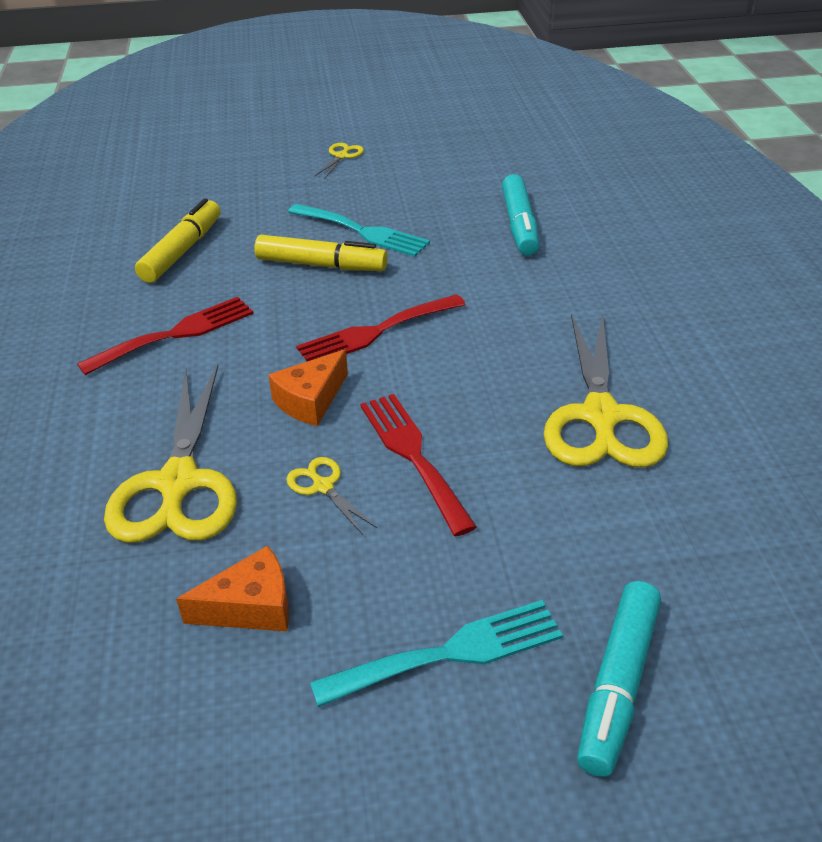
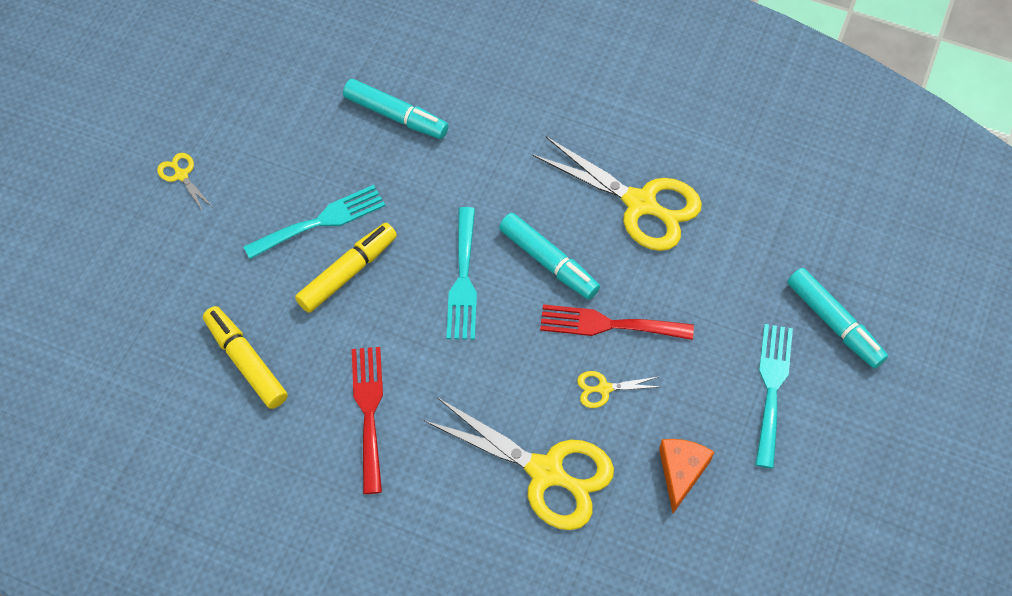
camera: 60 degrees left, 20 degrees up
orange cheese [268,350,348,426] -> none
red fork [296,294,466,361] -> turquoise fork [446,207,477,340]
none -> turquoise marker [499,213,600,299]

